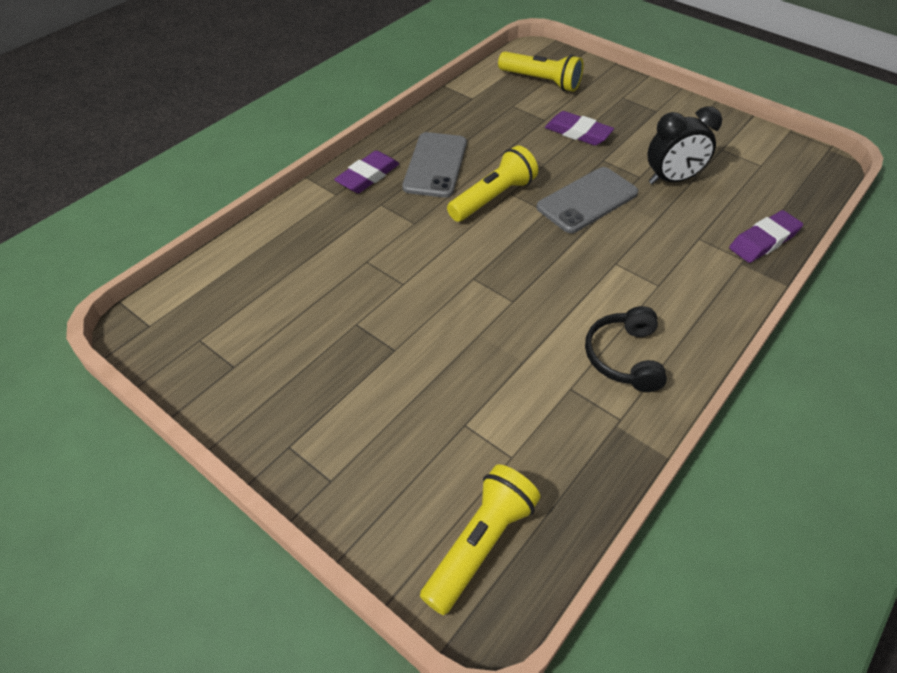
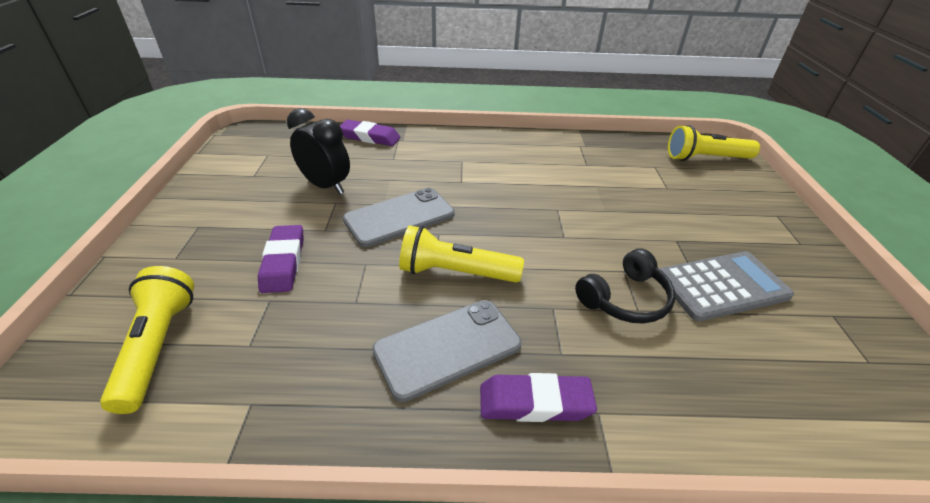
camera: 130 degrees left, 10 degrees down
grey phone [536,167,638,233] -> grey phone turned 45 degrees counterclockwise [343,188,455,247]
black headphones [585,306,667,392] -> black headphones moved to [575,249,675,323]
none -> grey calculator [659,251,794,322]

